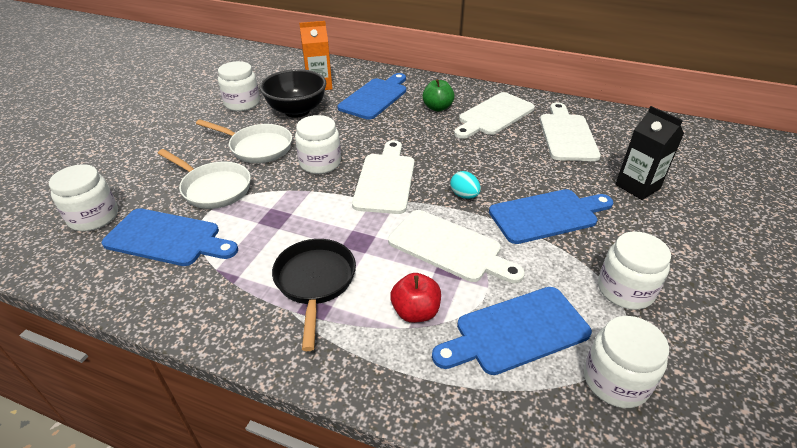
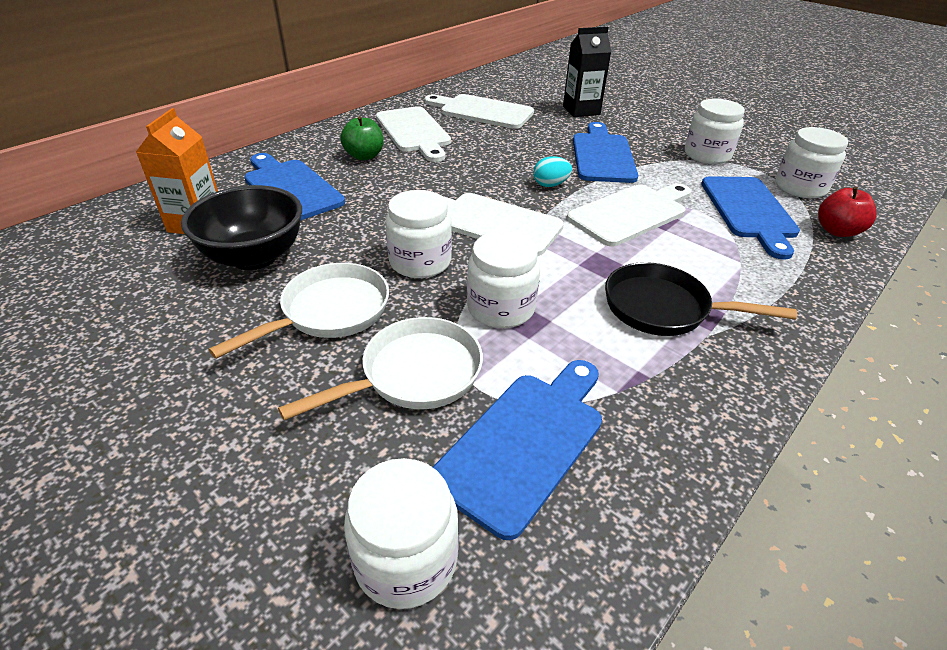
camera: 70 degrees left, 0 degrees up
white jar [218,61,260,111] -> white jar moved to [467,231,540,328]
red apple [390,273,441,323] -> red apple moved to [818,187,877,237]

